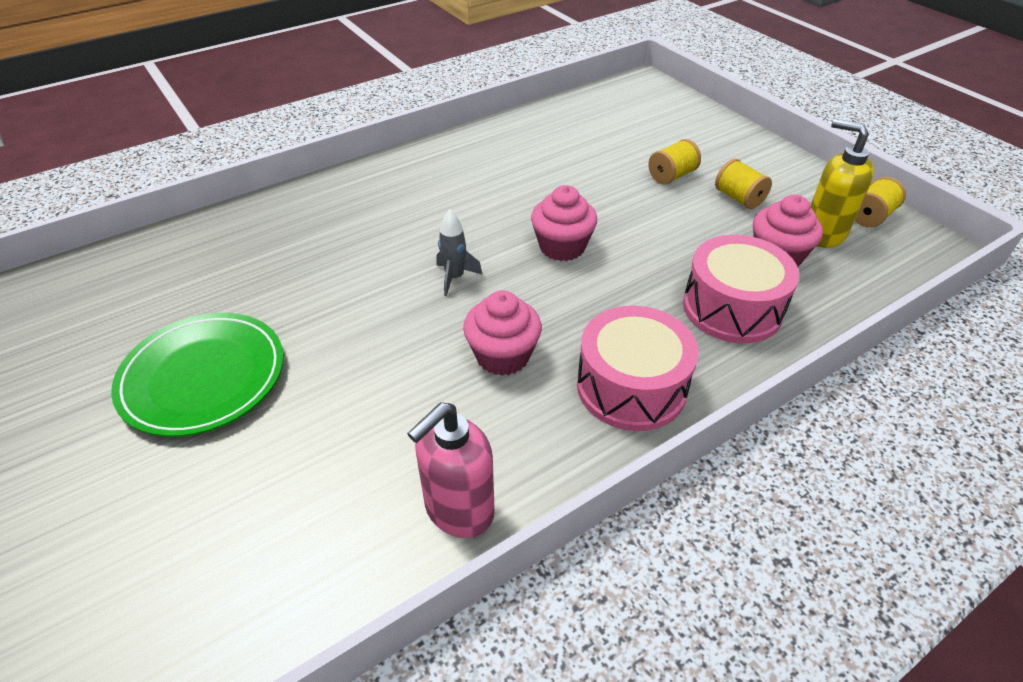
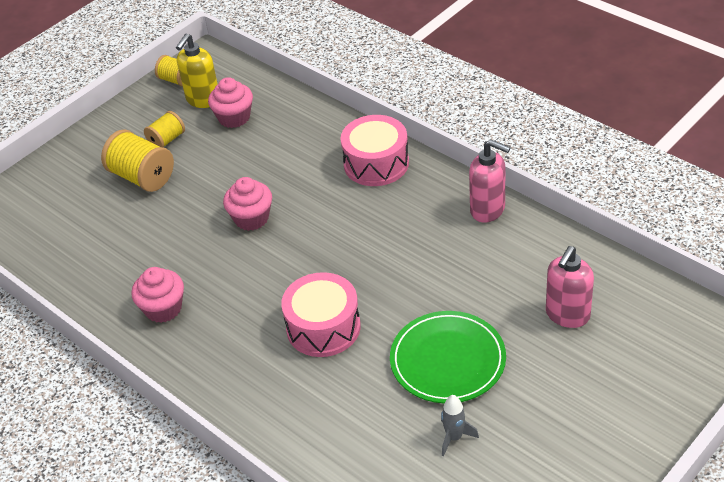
camera: 100 degrees left, 0 degrees up
grey rocket [436,210,483,296] -> grey rocket moved to [441,395,479,456]
pink cupcake [463,290,542,376] -> pink cupcake moved to [131,267,184,323]
yellow spool [648,139,701,185] -> yellow spool [101,129,174,192], size x1.69
pink drum [683,235,799,343] -> pink drum moved to [281,272,361,357]
none -> pink soap dispenser [546,246,594,328]

